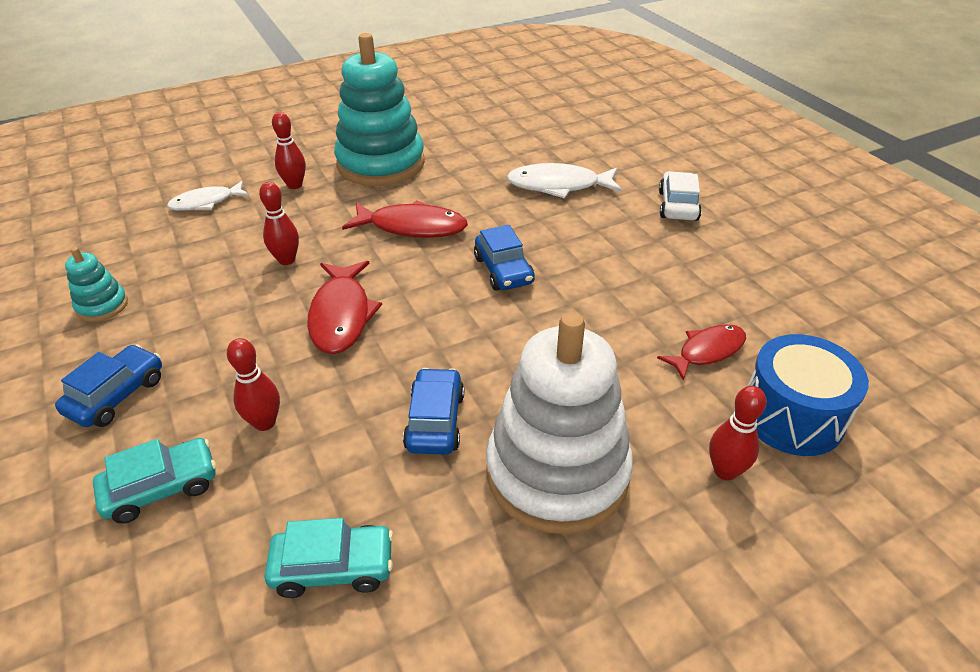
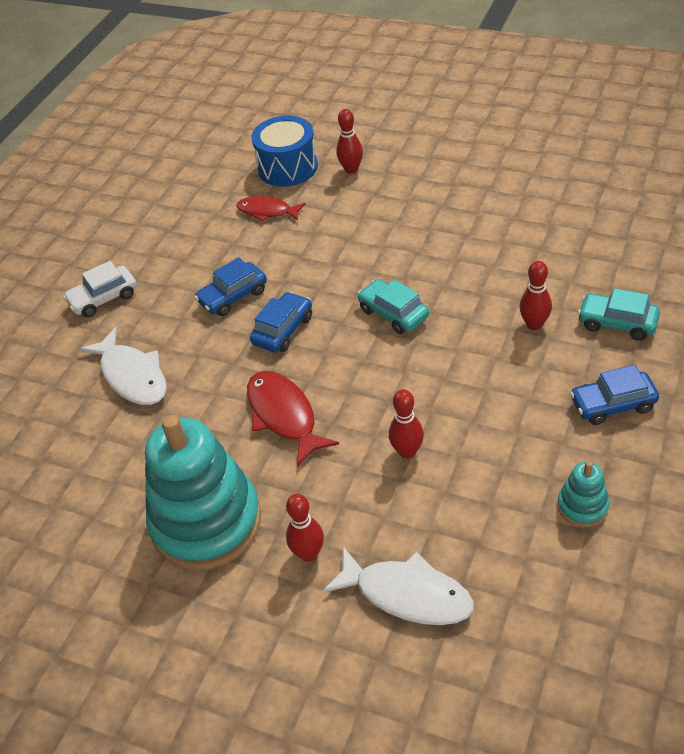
camera: 125 degrees left, 5 degrees up
white fish [167,181,249,211] -> white fish [323,546,474,625], size x1.50
turquoise car [264,518,393,598] -> turquoise car moved to [357,279,429,334]
red fish [307,261,382,354] -> none
blue car [403,368,464,454] -> blue car moved to [194,257,267,316]
white stacking toy [486,312,633,534] -> none

